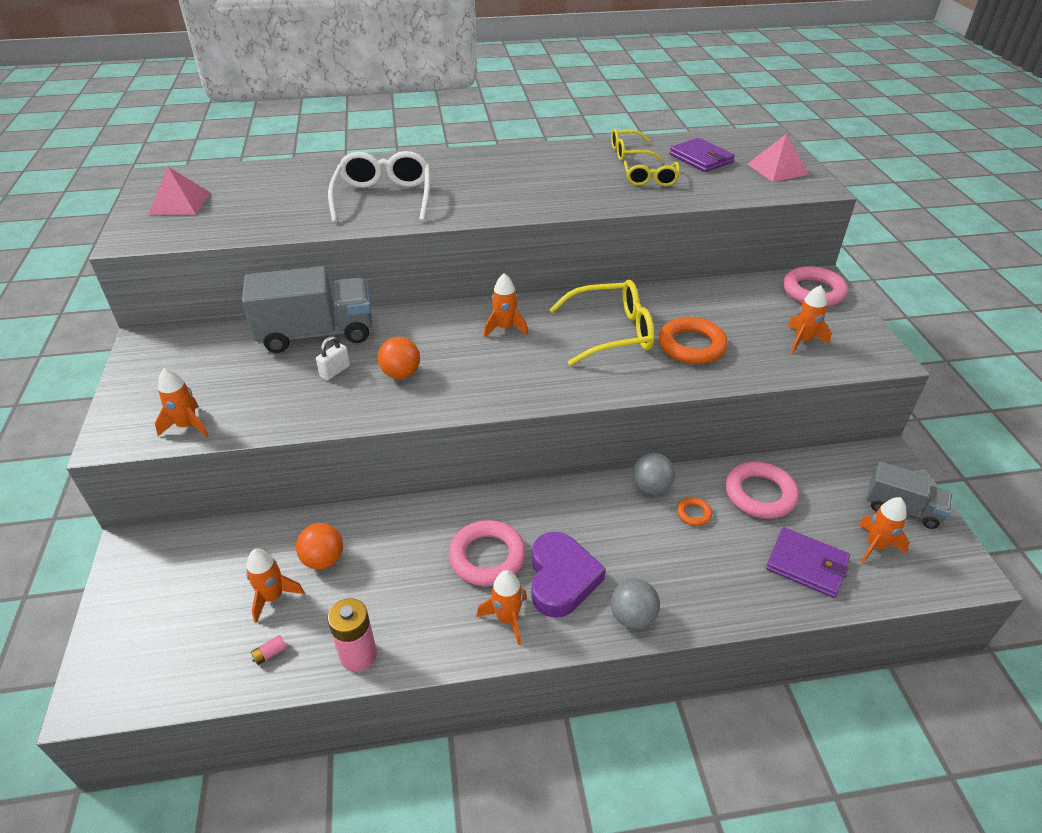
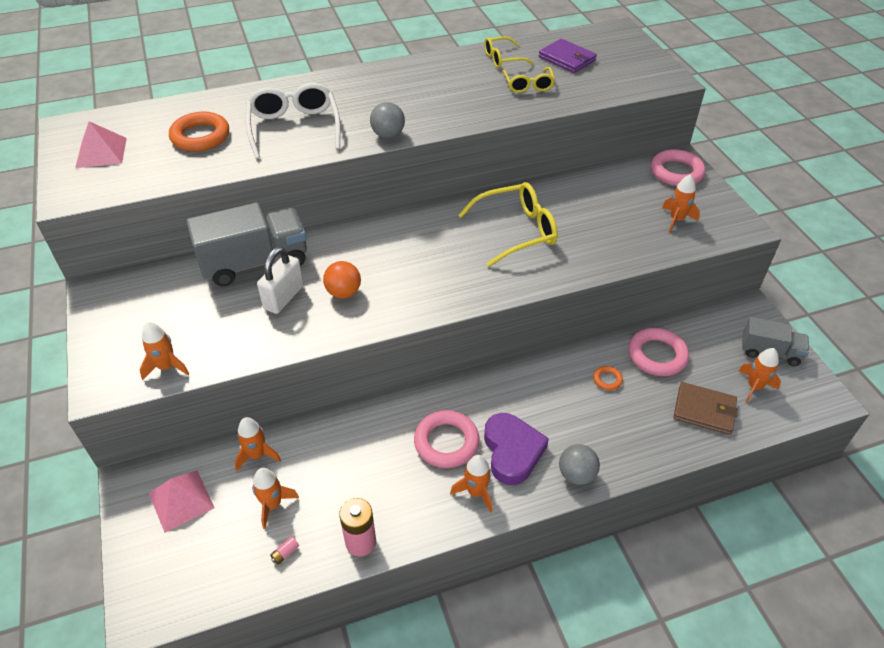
camera: 10 degrees left, 5 degrees up
orange ball [296,523,343,570] -> none
white padlock [316,336,350,380] -> white padlock [257,247,304,314], size x1.69
orange rocket [484,273,528,338] -> orange rocket moved to [235,417,281,471]
grey ball [633,453,675,495] -> grey ball moved to [370,102,405,138]
orange ring [659,317,728,364] -> orange ring moved to [169,112,229,151]
pink pyramid [748,134,809,182] -> pink pyramid moved to [149,470,215,533]
purple wallet [766,527,850,598] -> brown wallet [673,382,738,435]

